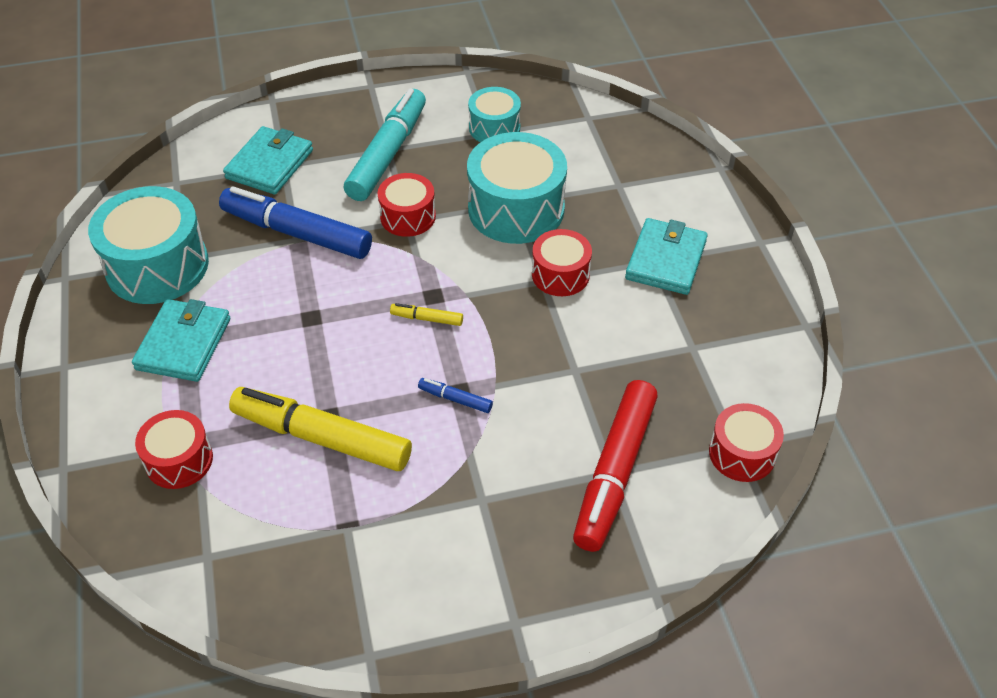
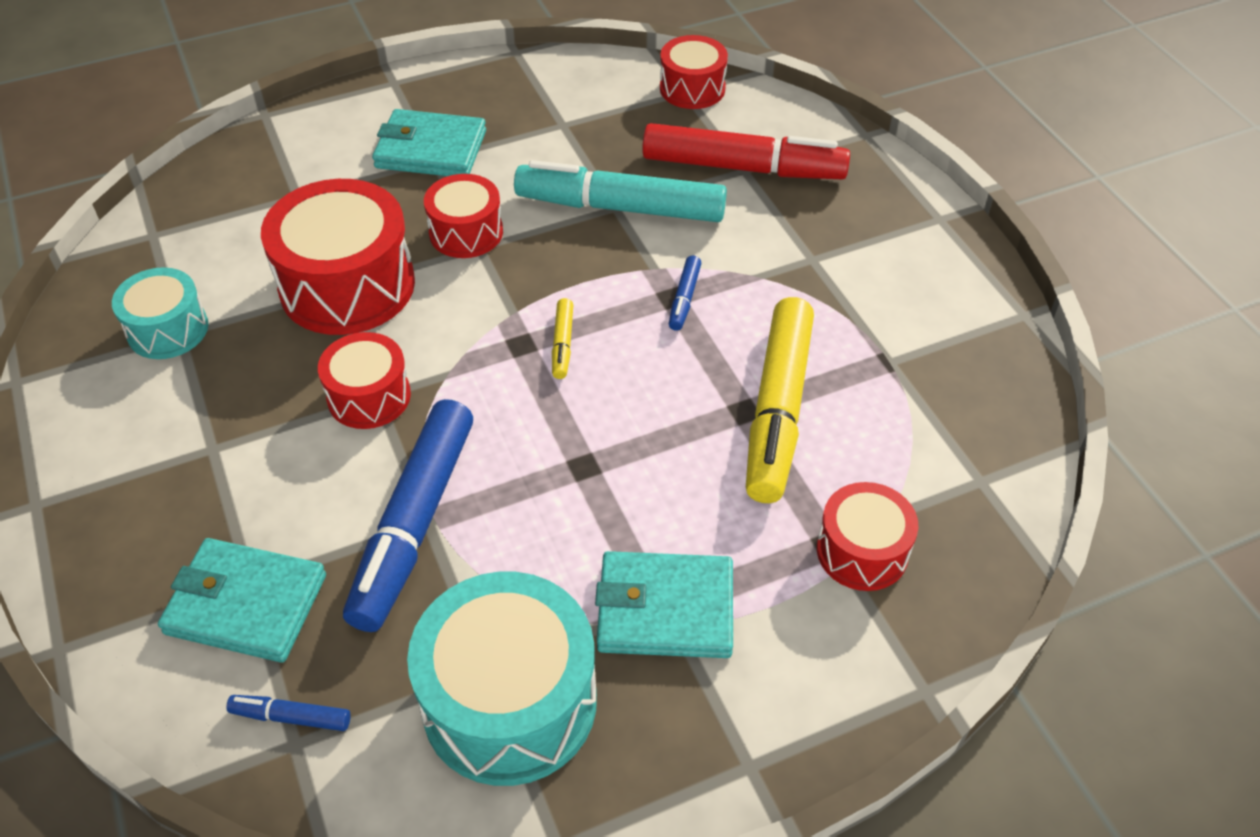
camera: 100 degrees left, 0 degrees up
turquoise marker [344,88,426,201] -> turquoise marker moved to [514,160,727,222]
turquoise drum [467,132,567,244] -> red drum [261,179,415,335]
none -> blue marker [226,695,351,731]

